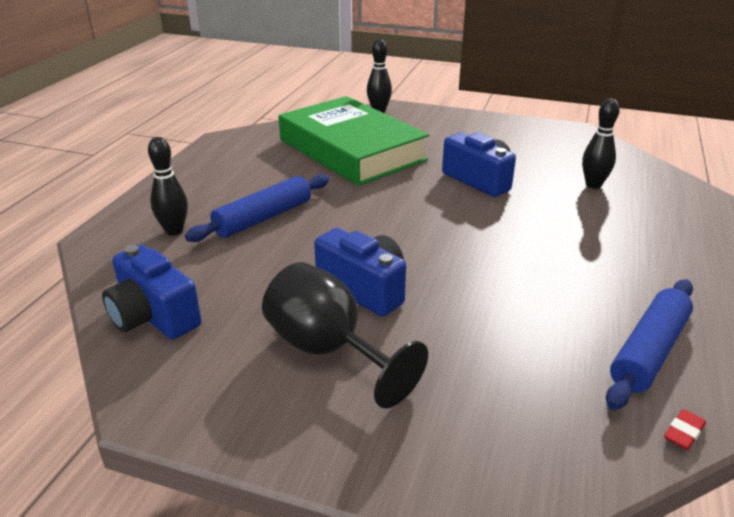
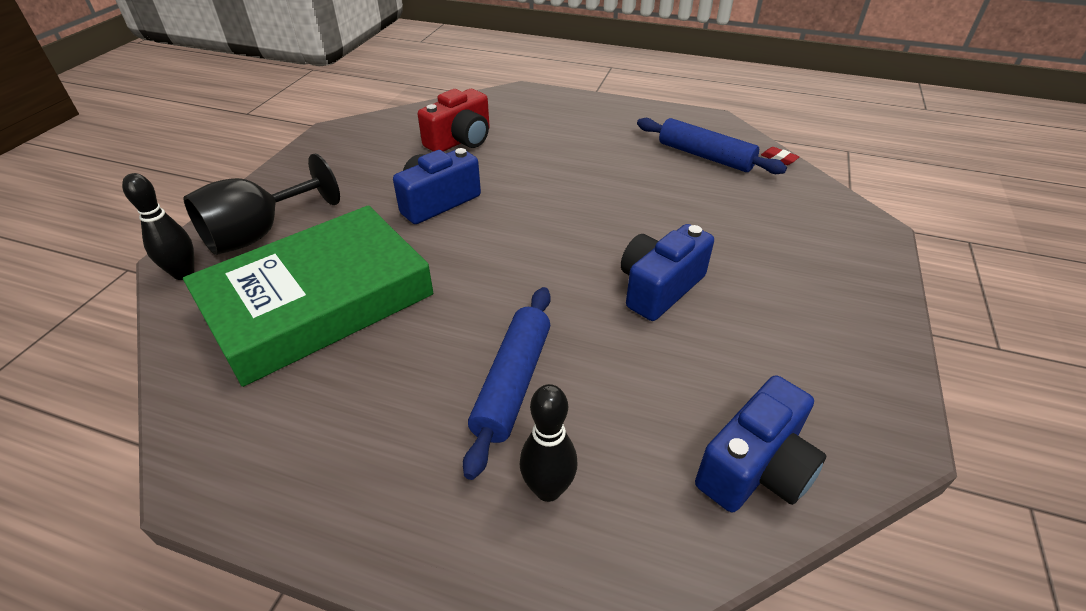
camera: 90 degrees left, 10 degrees up
blue rolling pin [185,174,330,242] -> blue rolling pin turned 60 degrees clockwise [463,287,551,480]
black goblet [262,262,428,408] -> black goblet moved to [183,153,340,255]
black bowling pin [582,98,620,189] -> red camera [418,89,490,152]

